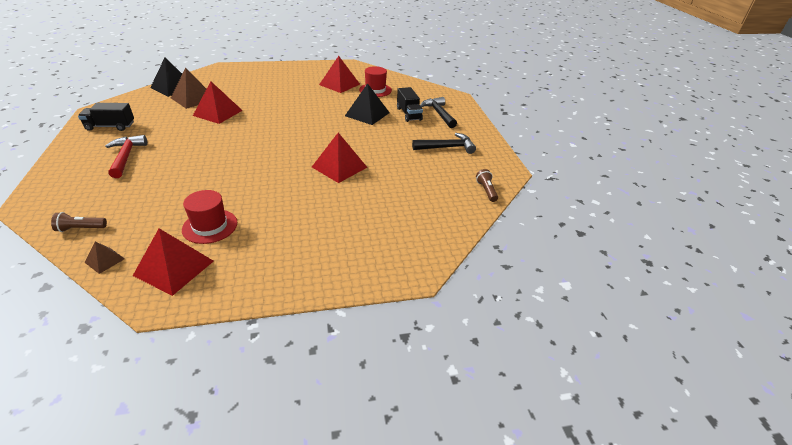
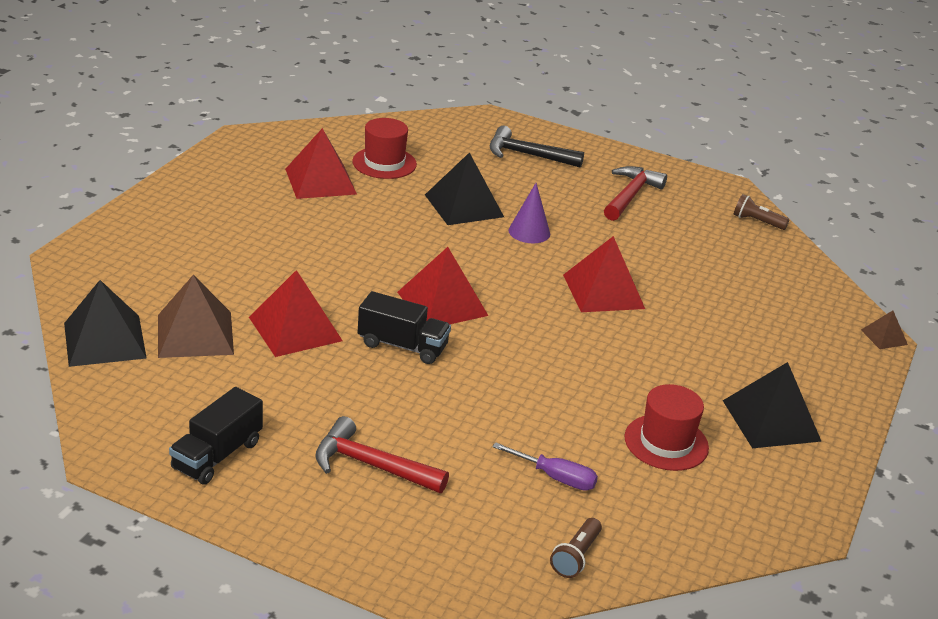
camera: 55 degrees left, 5 degrees down
brown pyramid [85,242,125,274] -> brown pyramid moved to [861,310,908,349]
red pyramid [133,228,214,296] -> red pyramid moved to [397,247,488,324]
black truck [397,87,423,122] -> black truck moved to [358,291,451,364]
black hammer [412,133,476,154] -> red hammer [604,166,667,221]
none -> purple screwdriver [492,442,598,491]
none -> purple cone [509,183,550,243]
none -> black pyramid [723,362,822,448]

